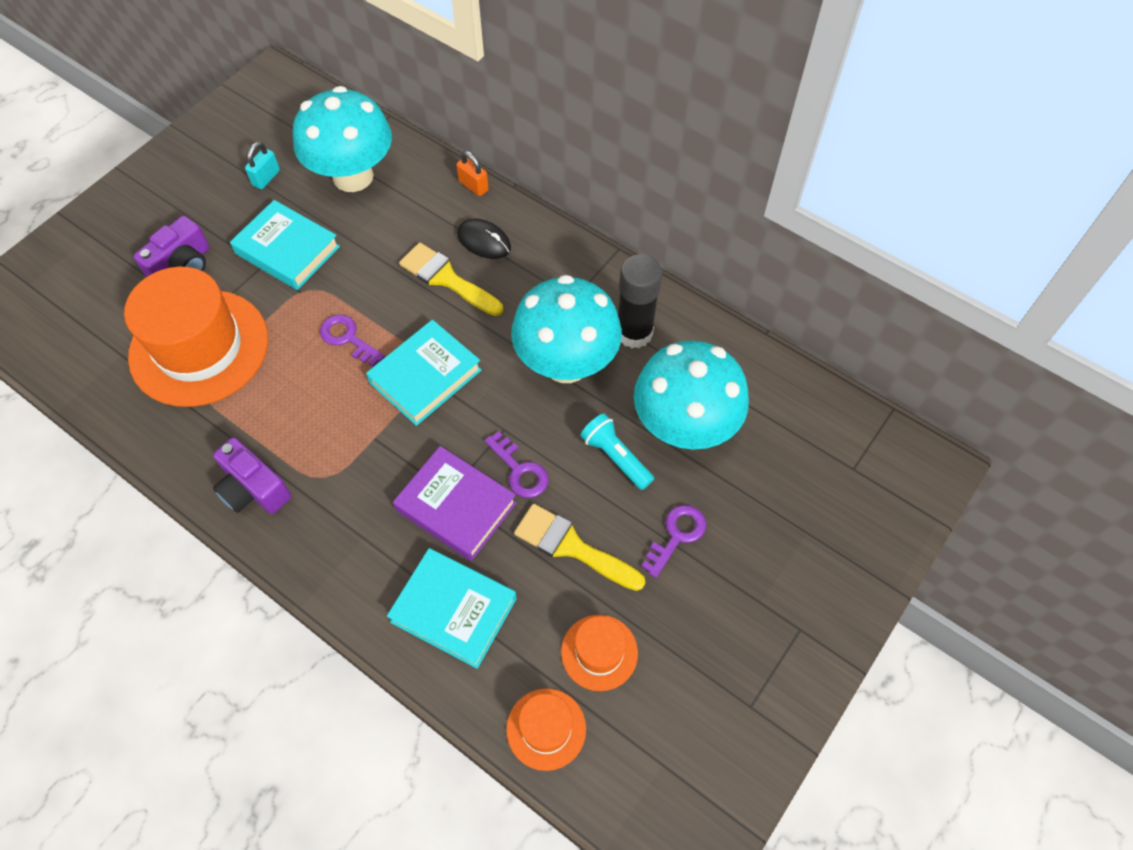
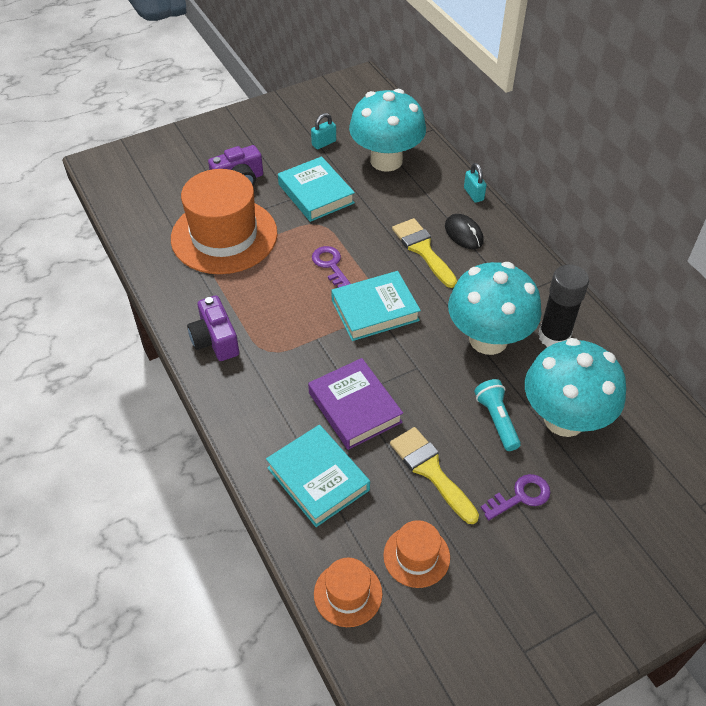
camera: 25 degrees right, 10 degrees down
orange padlock [456,151,489,196] -> turquoise padlock [464,163,487,203]
purple key [485,431,548,498] -> none

